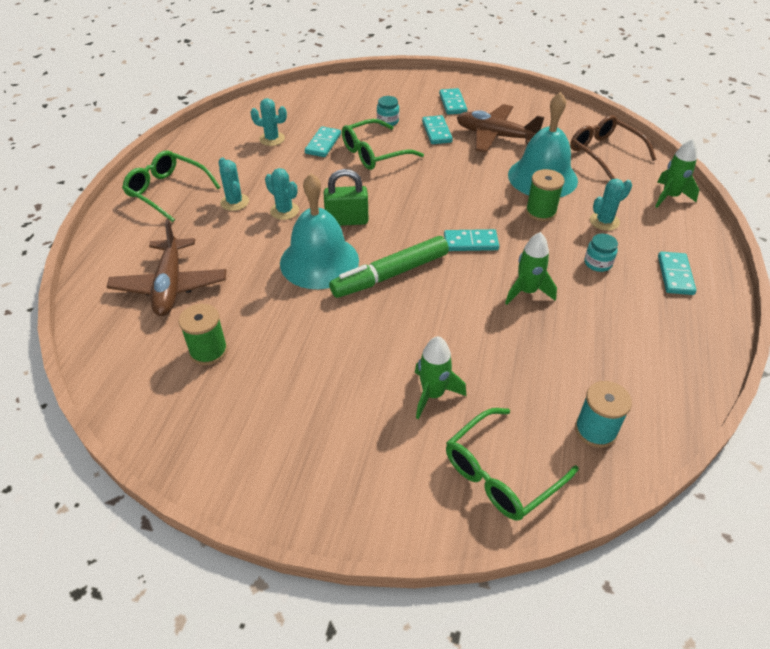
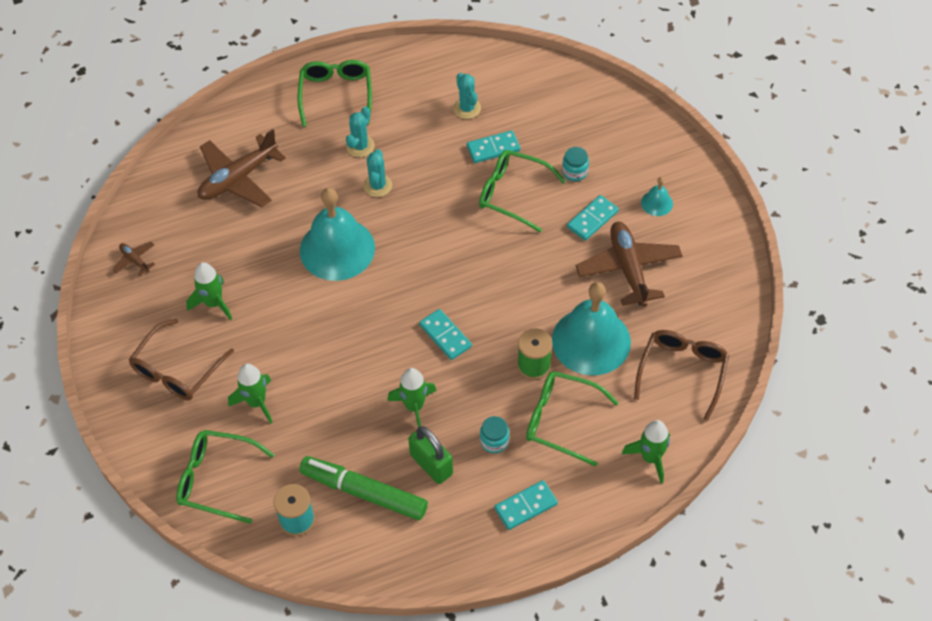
camera: 55 degrees right, 10 degrees up
green spool [179,304,228,365] -> none
green padlock [324,169,368,226] -> green padlock moved to [408,426,453,484]
green marker [329,236,449,298] -> green marker moved to [299,456,428,520]
turquoise domino [439,88,467,115] -> turquoise bell [641,177,673,216]
turquoise cactus [590,179,632,231] -> green glasses [526,371,619,467]
none -> brown plane [112,241,155,276]
none -> brown glasses [128,319,234,400]
none -> green rocket [186,262,232,320]

